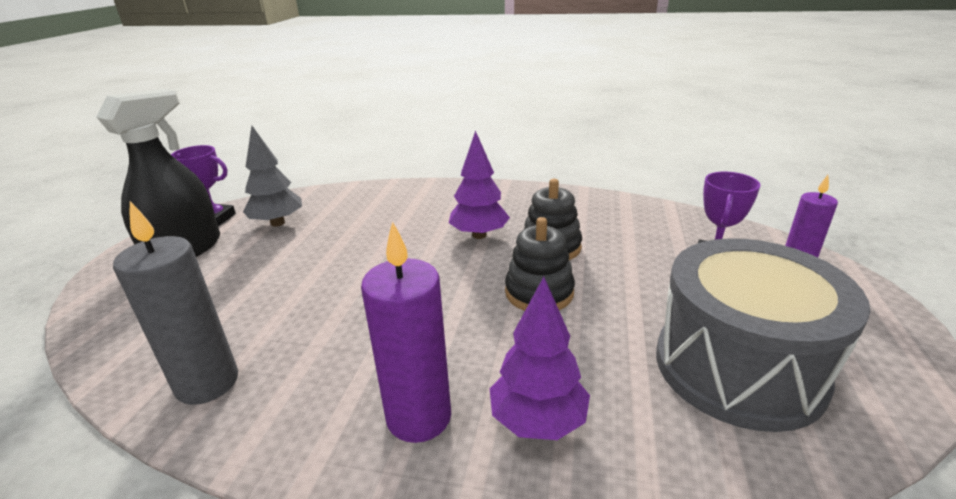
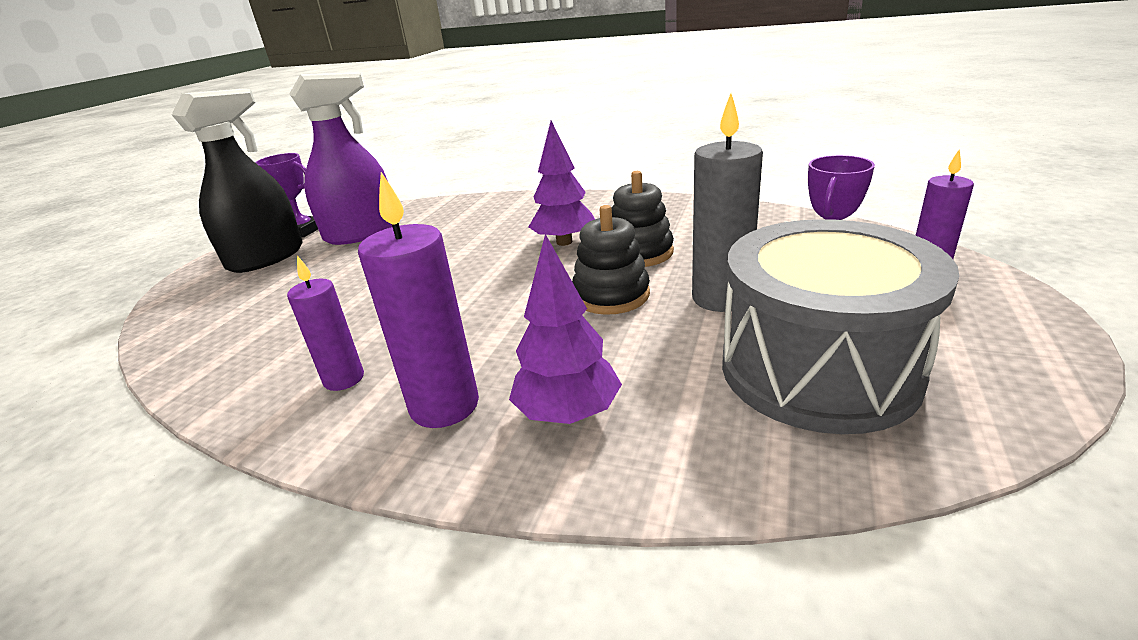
camera: 10 degrees right, 0 degrees up
grey candle [113,201,238,405] -> grey candle moved to [692,93,763,312]
grey tree [243,126,302,227] -> purple spray bottle [289,72,392,245]
none -> purple candle [287,255,364,391]

